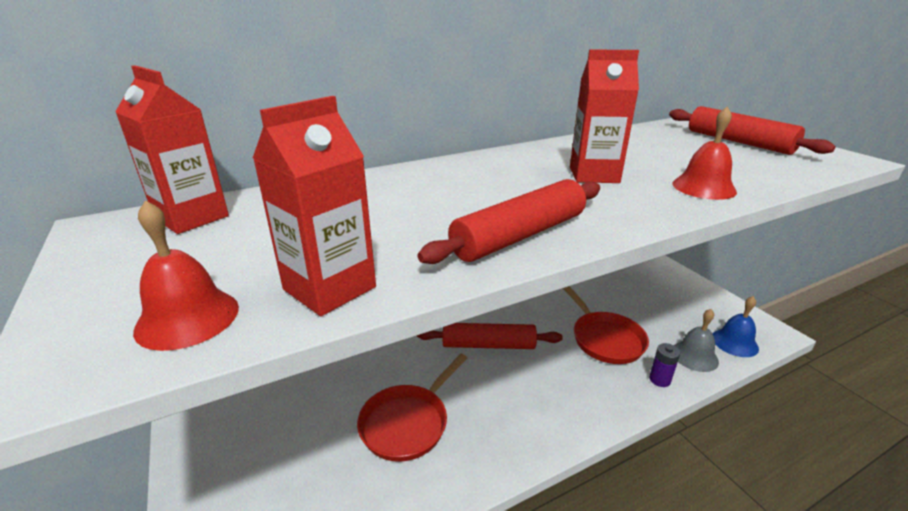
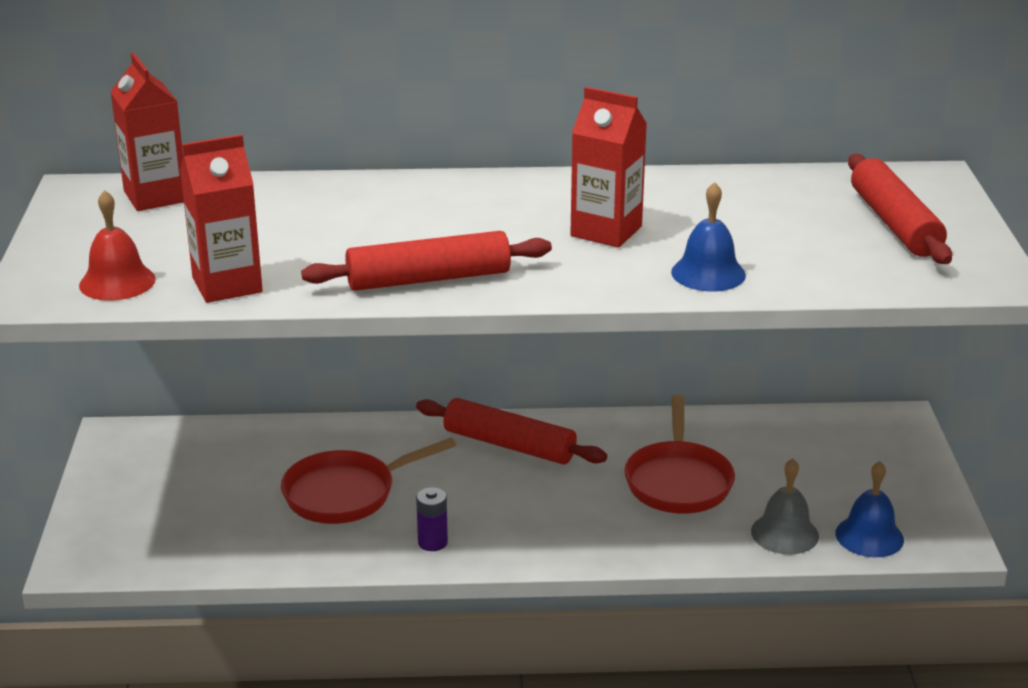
camera: 25 degrees right, 0 degrees up
purple battery [649,343,680,387] -> purple battery moved to [416,487,448,551]
red bell [672,107,737,200] -> blue bell [671,182,746,292]

